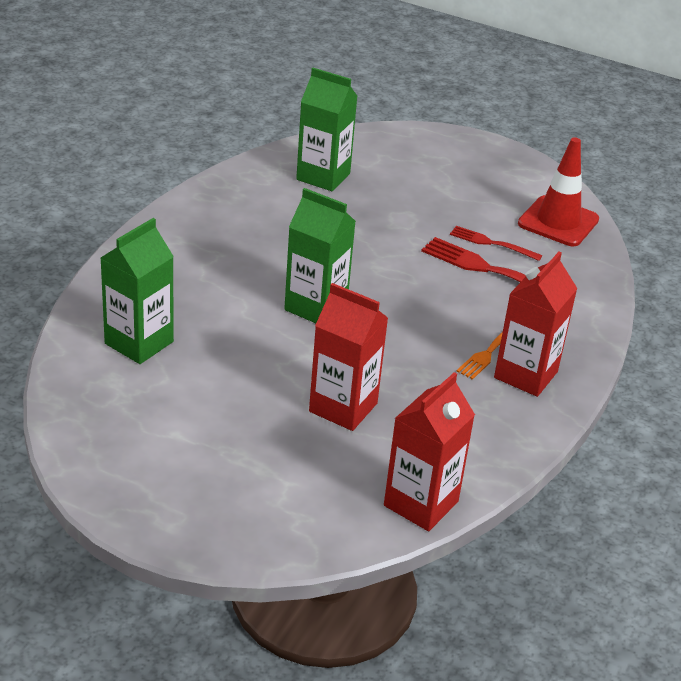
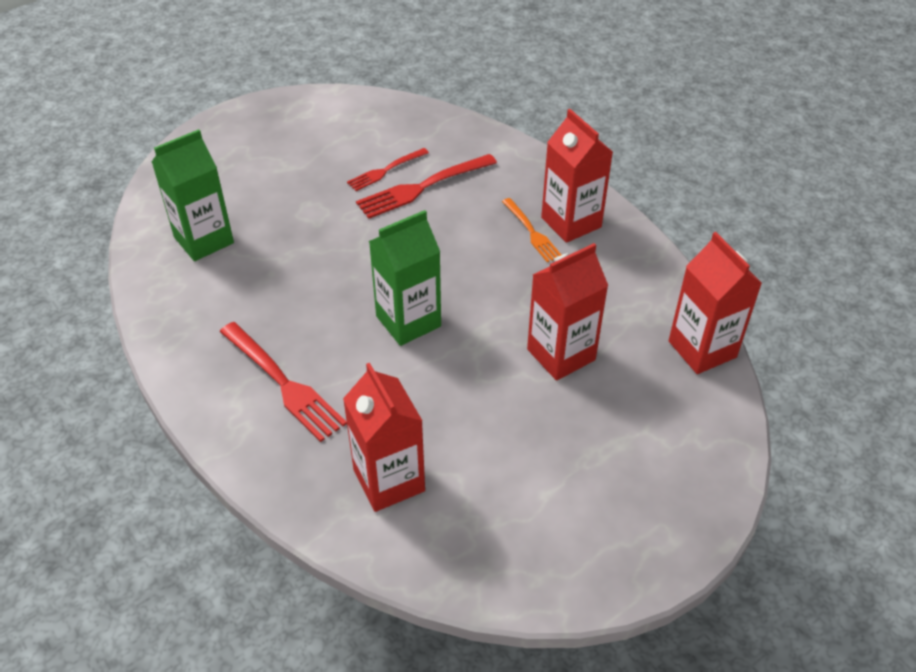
camera: 60 degrees left, 10 degrees up
green carton [101,218,174,364] -> red carton [343,363,425,512]
red traffic cone [518,137,599,246] -> none
none -> red fork [220,322,347,442]

